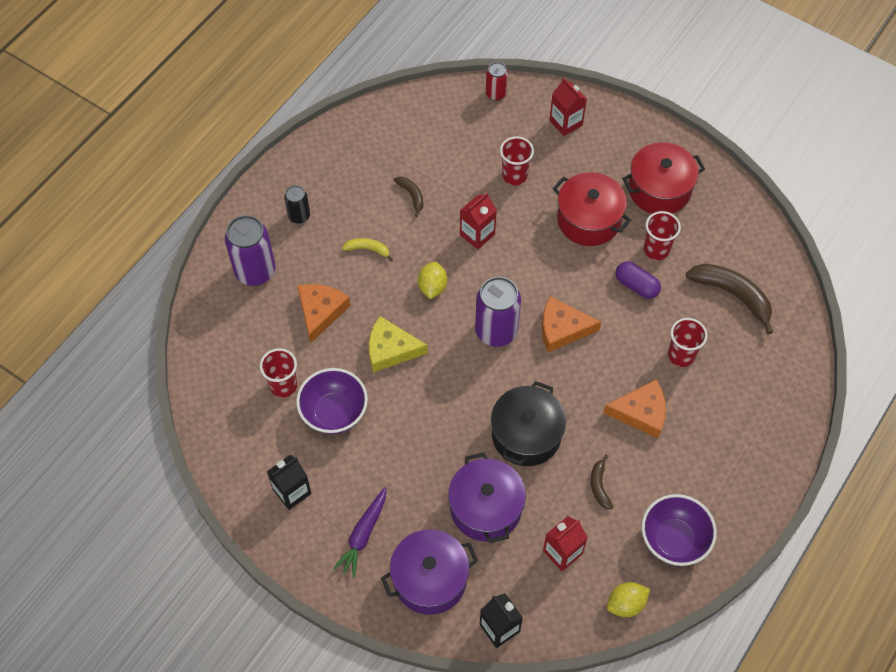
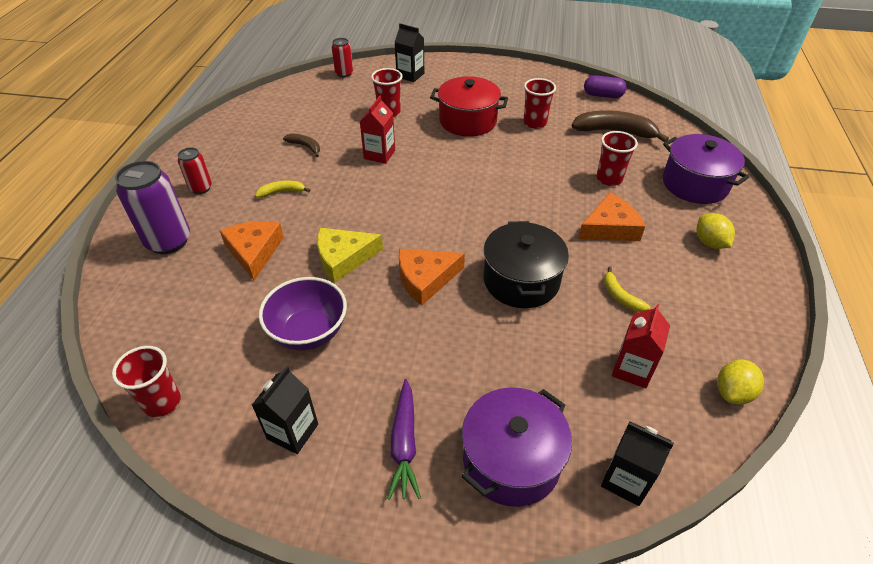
camera: 25 degrees left, 15 degrees down
red cup [260,348,297,398] -> red cup moved to [112,346,181,417]
black can [284,185,310,224] -> red can [178,147,212,194]
yellow lemon [418,261,447,299] -> yellow lemon moved to [697,213,735,249]
purple pot [448,452,526,543] -> purple pot moved to [663,134,749,204]
purple can [475,277,521,347] -> none
orange cheese [542,296,601,352] -> orange cheese moved to [399,249,465,306]
red carton [549,78,587,136] -> black carton [395,23,424,82]
brown banana [591,455,613,509] -> yellow banana [604,267,650,312]
purple capsule [615,261,661,299] -> purple capsule moved to [584,75,627,98]
red pot [622,142,705,214] -> none
purple bowl [641,494,717,566] -> none

